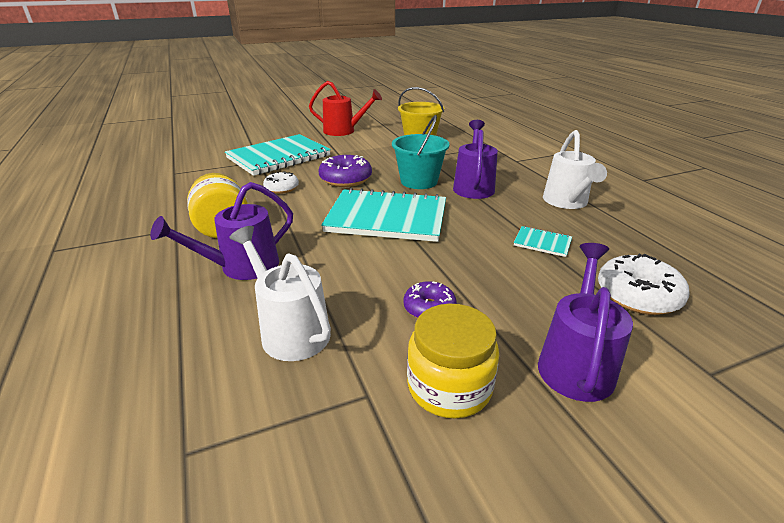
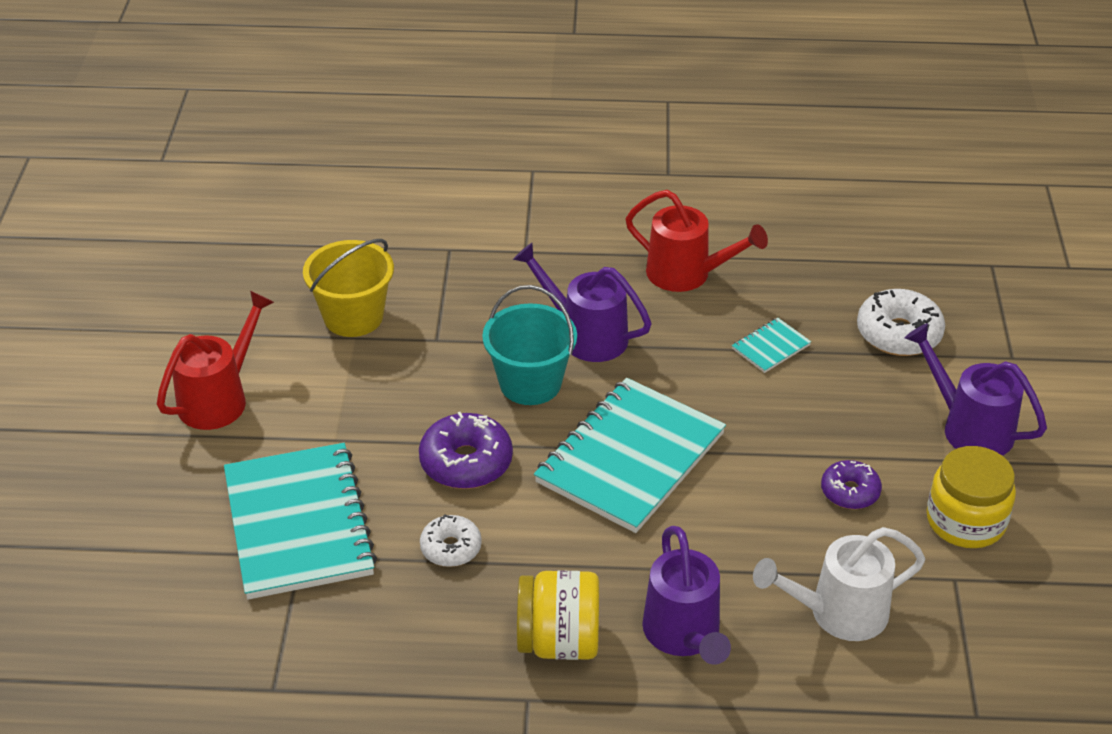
camera: 65 degrees left, 10 degrees up
white watering can [543,130,607,209] -> red watering can [625,190,768,292]

